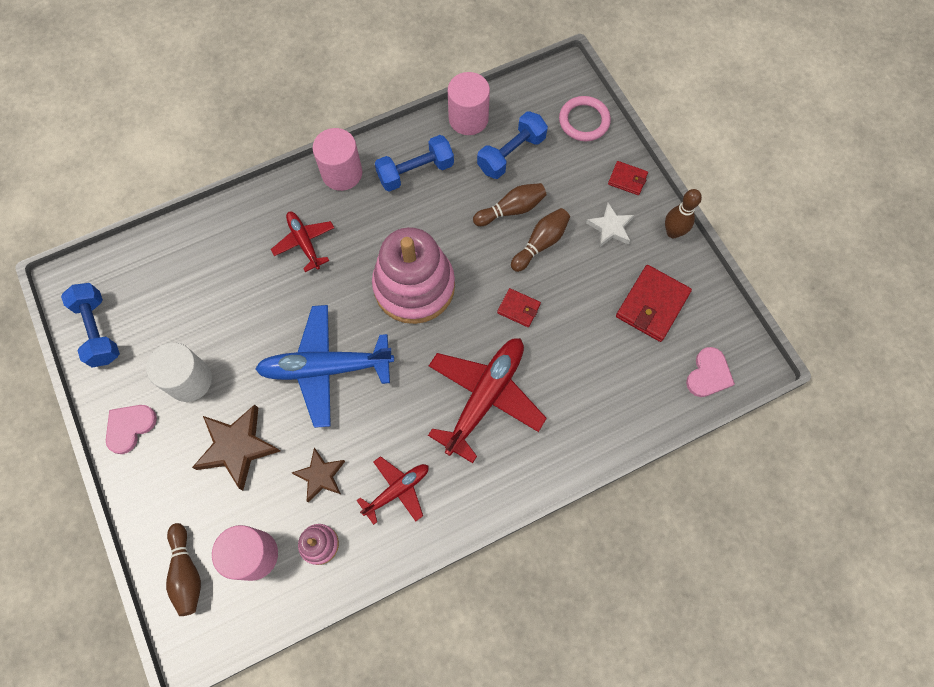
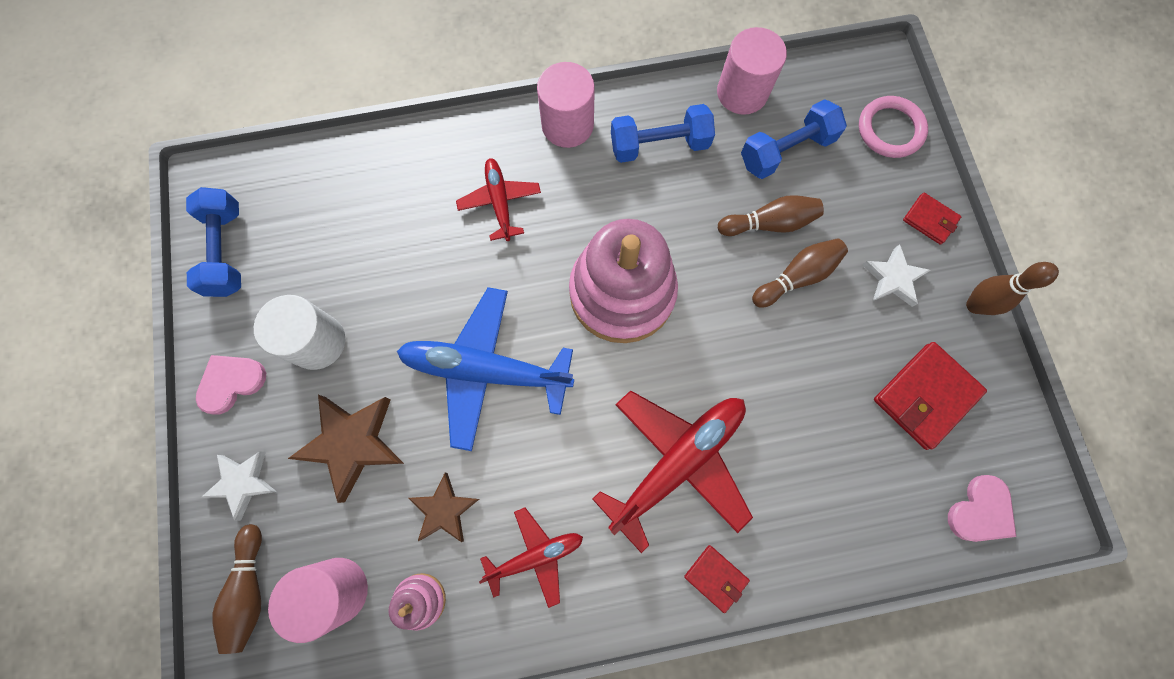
camera: 15 degrees right, 5 degrees up
red wallet [497,288,541,327] -> red wallet moved to [684,545,750,613]
none -> white star [201,451,277,521]

